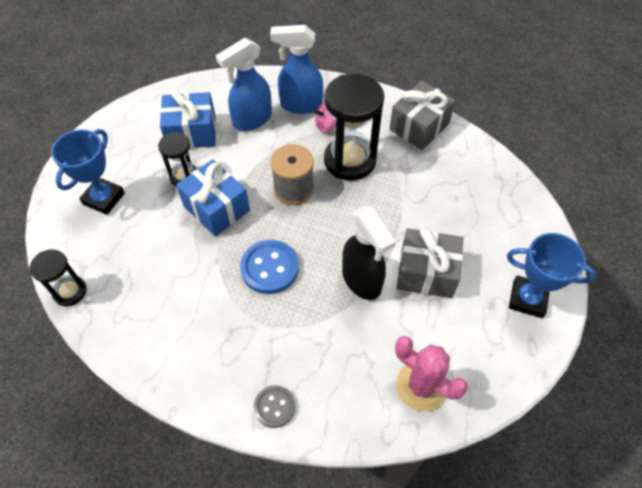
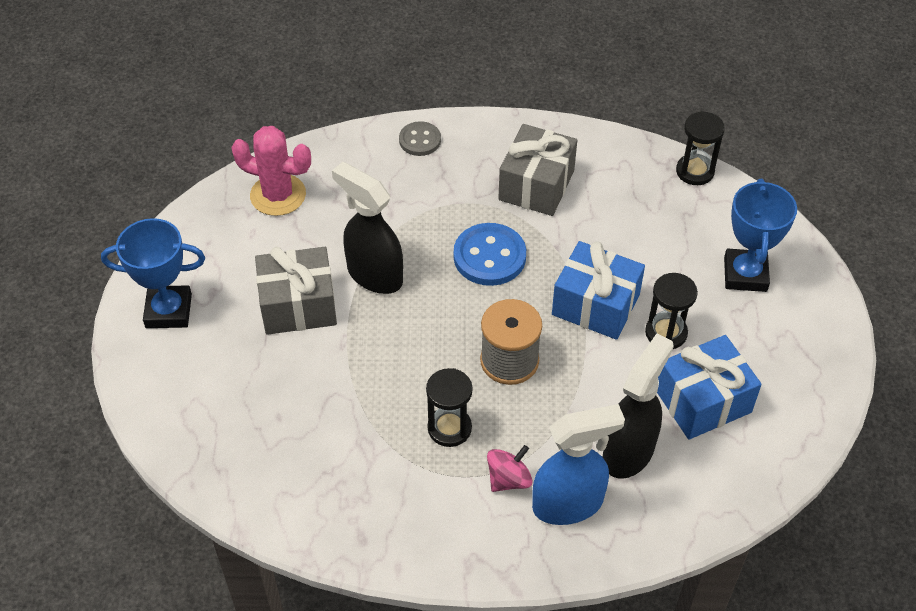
camera: 160 degrees right, 5 degrees down
blue spray bottle [216,38,272,131] -> black spray bottle [603,334,674,479]
black hourglass [324,74,384,181] -> black hourglass [426,368,473,447], size x0.54
grey gift [389,81,456,150] -> grey gift moved to [498,124,577,216]

